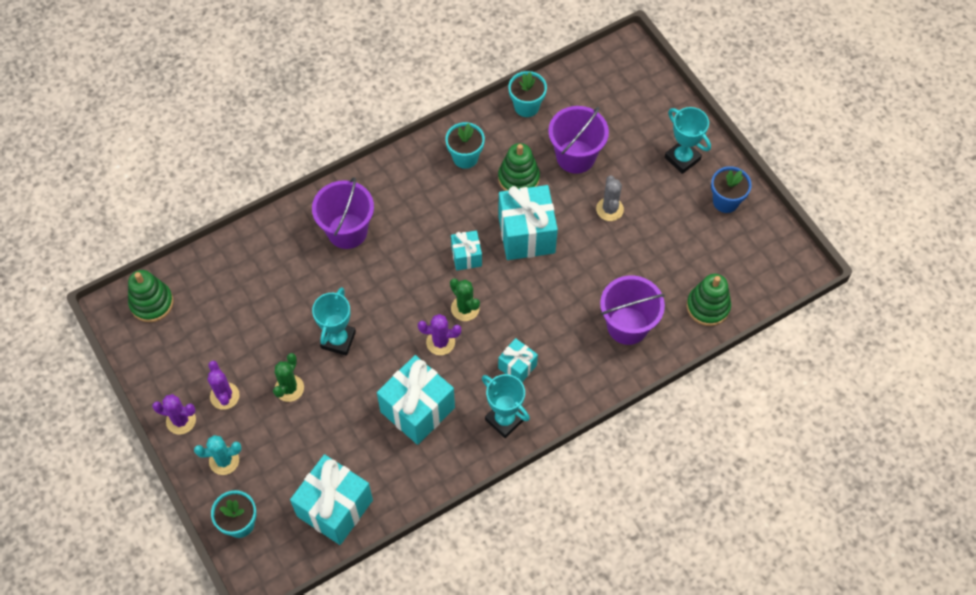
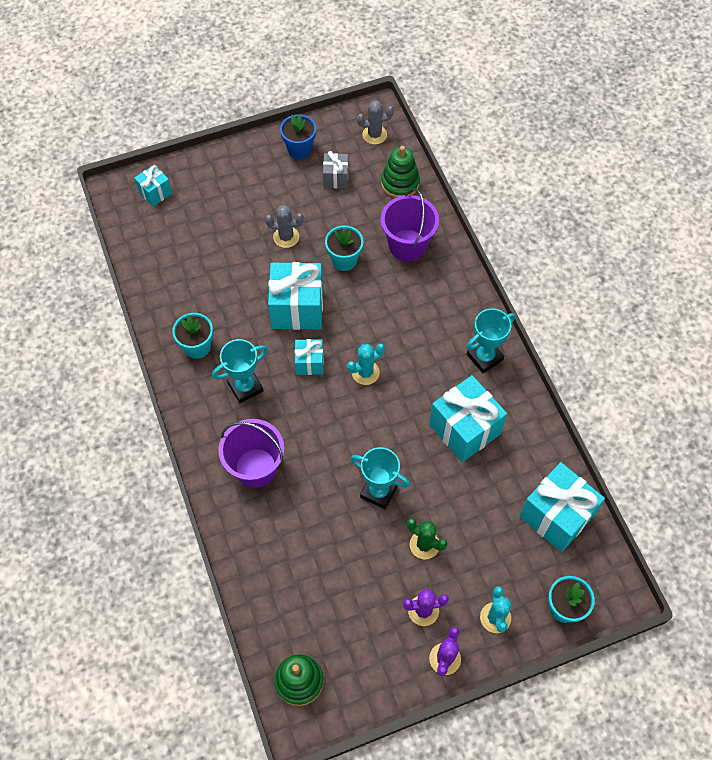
camera: 80 degrees left, 0 degrees up
purple cactus [418,314,461,355] -> none
green cactus [450,278,480,321] -> turquoise cactus [347,344,385,385]
green stacking toy [498,143,540,191] -> none
turquoise gift [498,338,538,382] -> turquoise gift moved to [134,165,172,207]
turquoise flower pot [508,71,547,117] -> turquoise flower pot moved to [325,225,363,271]
purple bucket [548,106,609,174] -> none
turquoise trophy [665,107,711,174] -> turquoise trophy moved to [212,339,268,403]
none -> grey gift [323,151,348,188]
none -> grey cactus [357,100,394,144]

